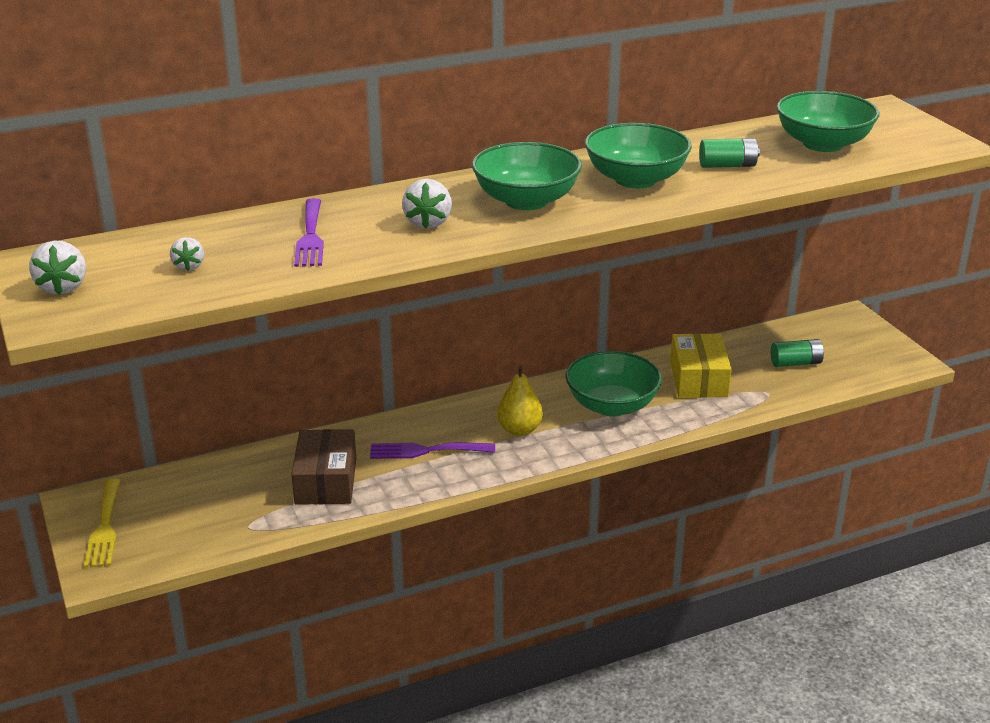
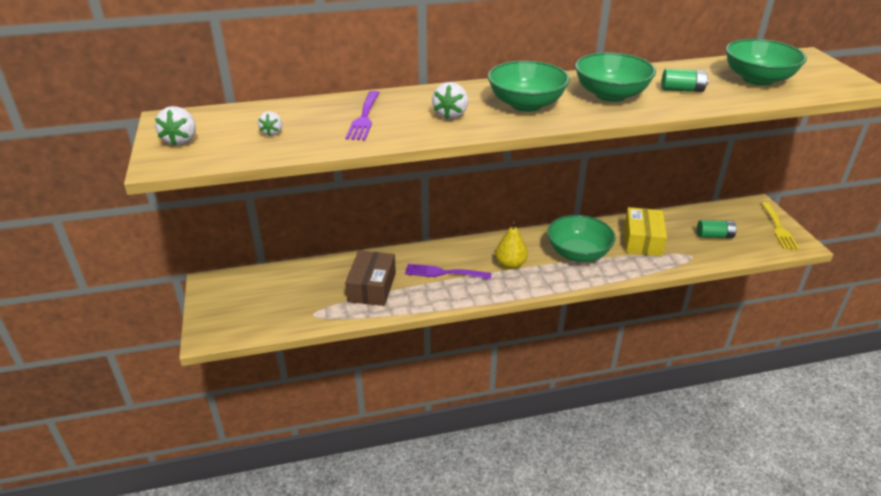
camera: 10 degrees right, 5 degrees up
yellow fork [84,478,121,568] -> yellow fork moved to [761,202,799,250]

